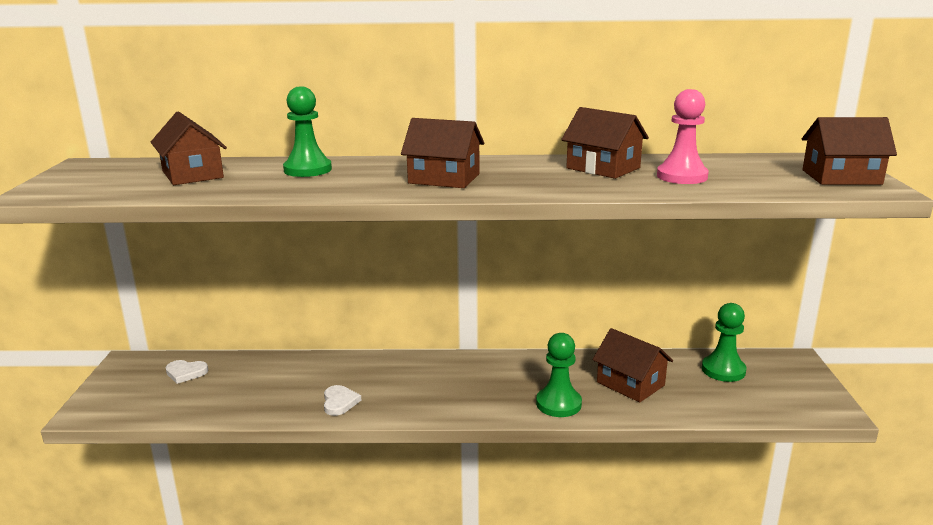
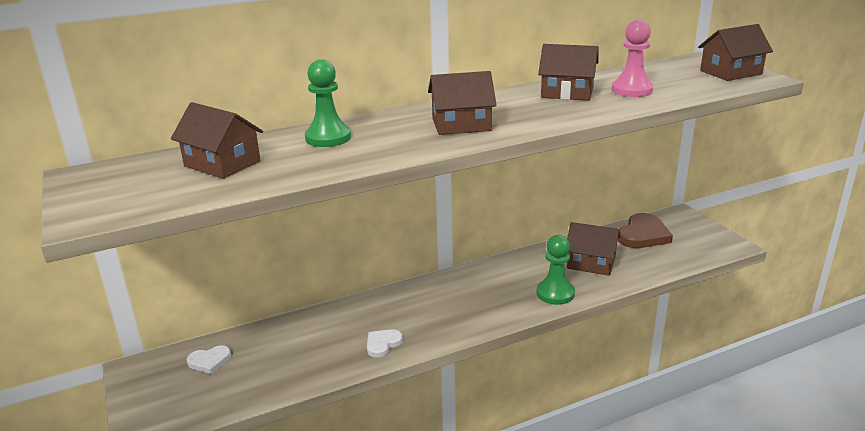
camera: 25 degrees left, 5 degrees up
white heart [324,385,361,416] -> white heart turned 105 degrees counterclockwise [367,329,403,358]
green pawn [702,303,746,382] -> brown heart [618,213,673,248]

